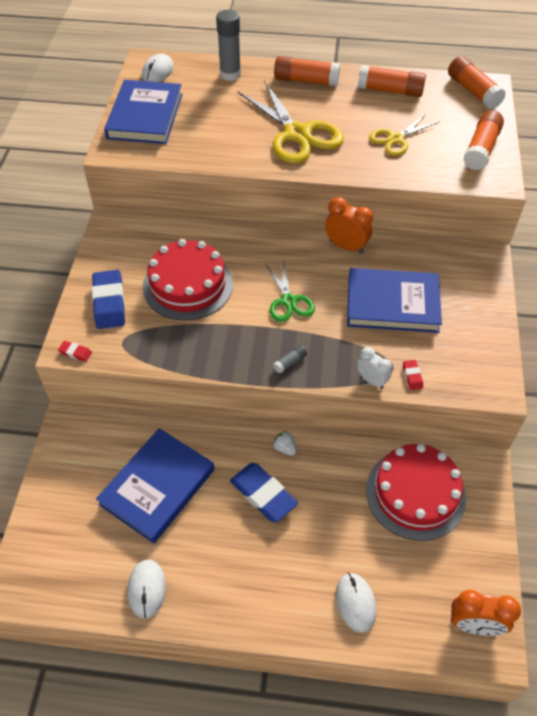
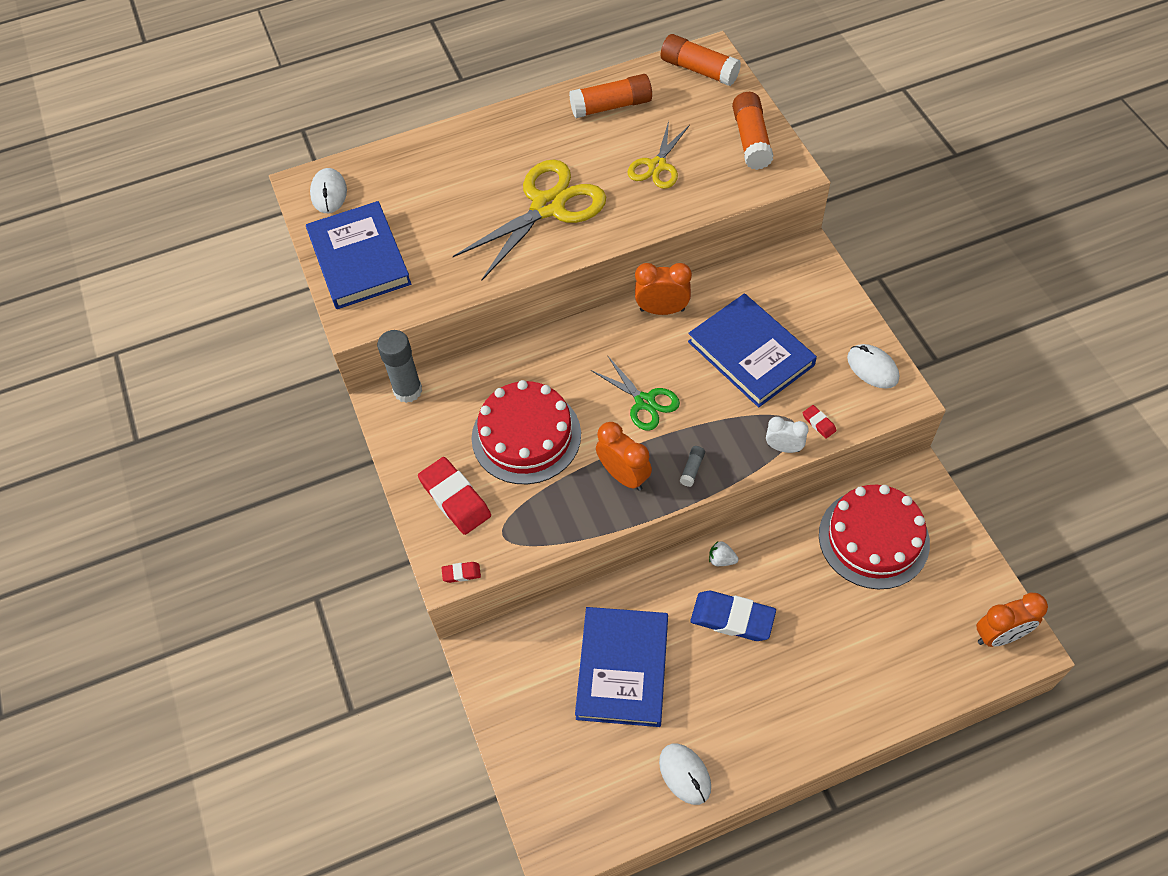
camera: 25 degrees left, 5 degrees up
blue eraser [92,270,125,329] -> red eraser [418,457,491,535]
grey glue stick [216,10,241,81] -> grey glue stick moved to [377,330,422,403]
yellow scissors [238,80,344,164] -> yellow scissors turned 75 degrees counterclockwise [453,159,606,280]
orange glue stick [274,56,340,86] -> none
white mouse [336,573,377,633] -> white mouse moved to [847,344,899,389]
blue book [347,268,442,333] -> blue book turned 75 degrees clockwise [688,293,817,407]
none -> orange clock [596,422,652,491]

